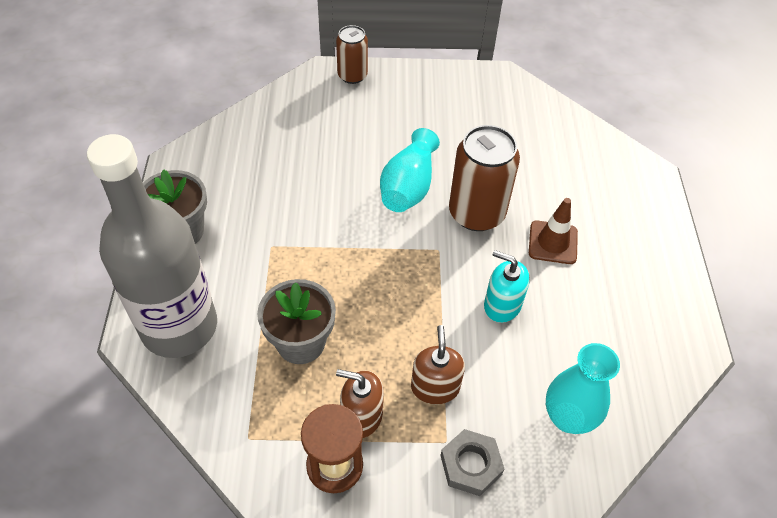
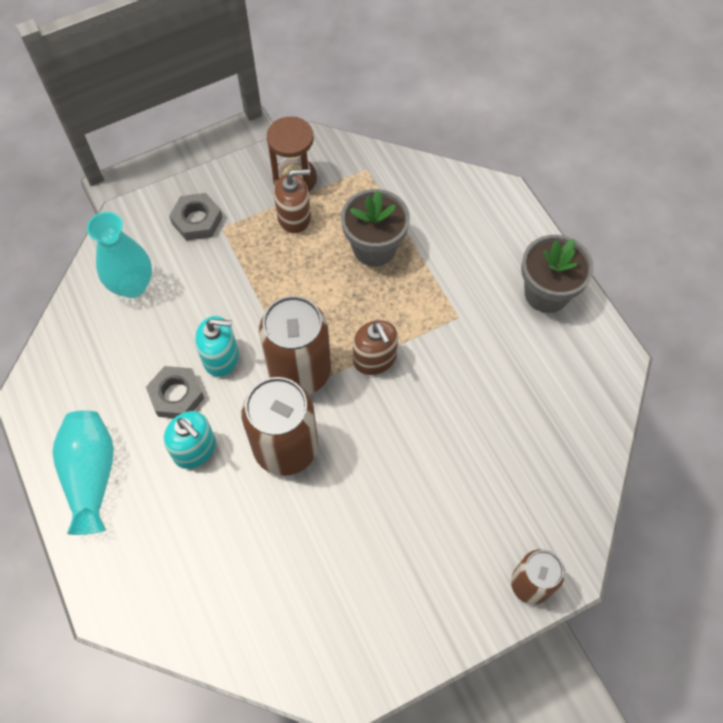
camera: 155 degrees right, 10 degrees up
grey bottle [87,134,217,358] -> none
turquoise vase [380,128,440,212] -> turquoise vase moved to [52,410,114,535]
brown soap dispenser [411,325,465,404] -> brown soap dispenser moved to [353,320,398,375]
brown traffic cone [529,198,578,264] -> turquoise soap dispenser [163,411,216,469]
none -> grey nut [146,366,204,418]
none -> brown can [259,296,331,395]

